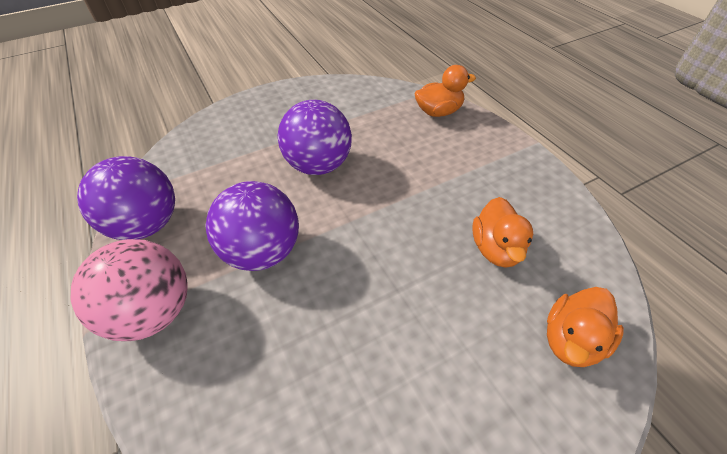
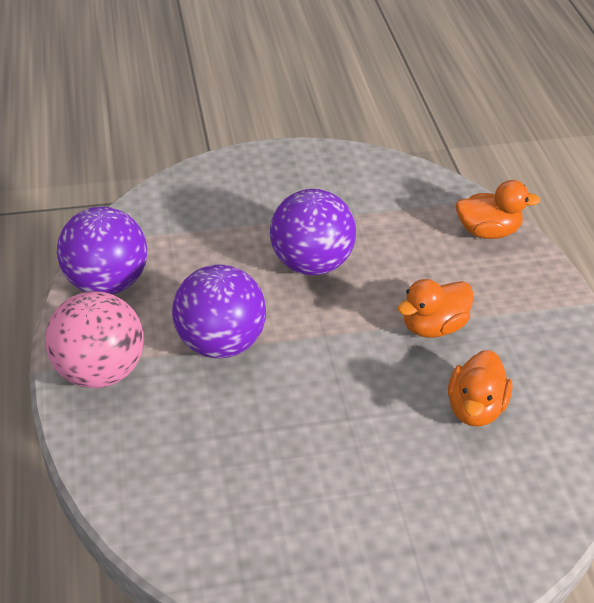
camera: 15 degrees right, 5 degrees down
orange duck [547,287,624,367] -> orange duck moved to [397,279,473,338]

